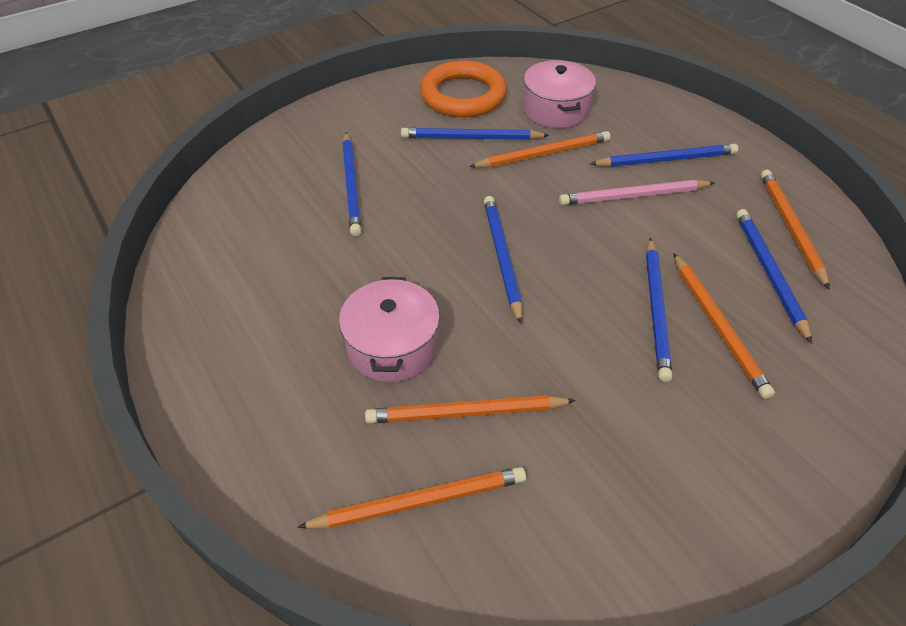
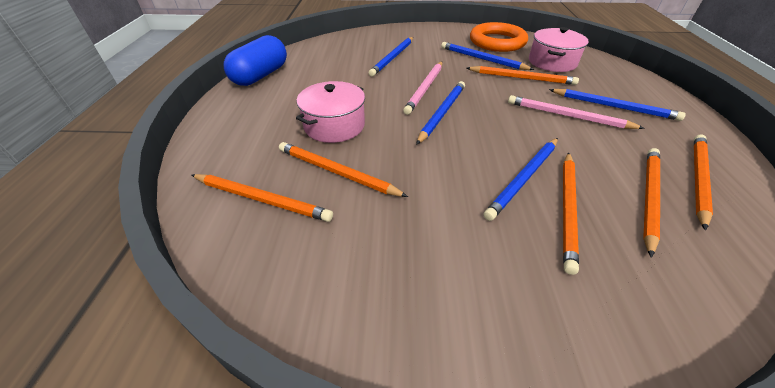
camera: 35 degrees right, 5 degrees down
blue pencil [736,209,812,343] -> orange pencil [643,148,660,258]
none -> blue capsule [224,35,287,86]
none -> pink pencil [403,62,442,115]

